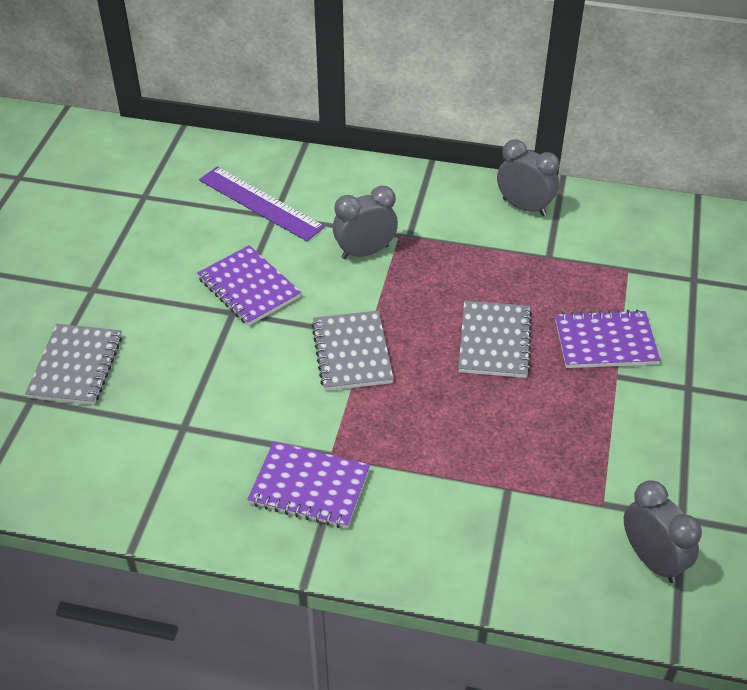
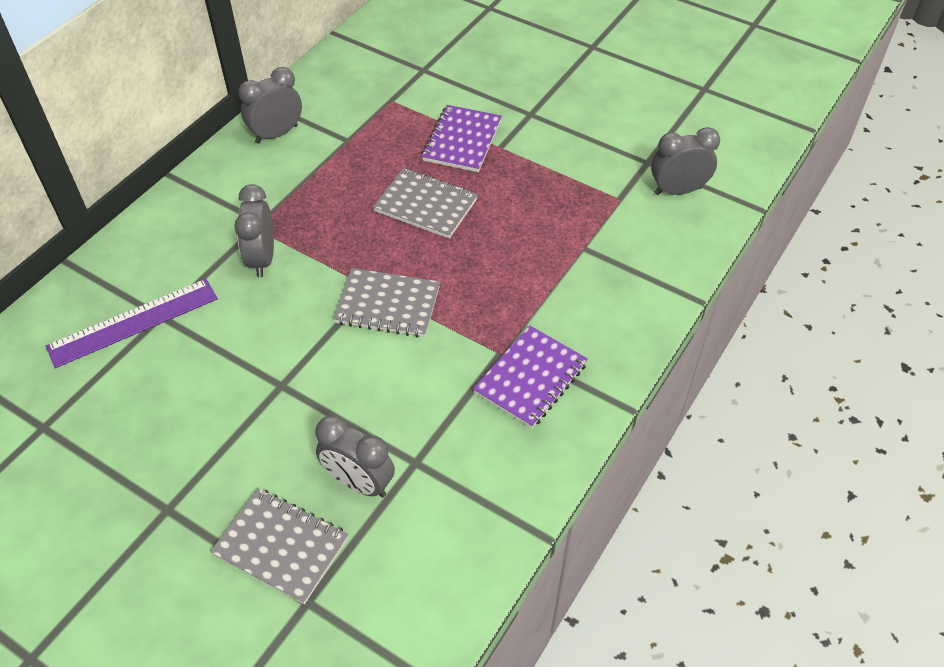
camera: 70 degrees left, 5 degrees up
purple notebook [197,245,301,326] -> none
none -> grey clock [315,415,395,498]

